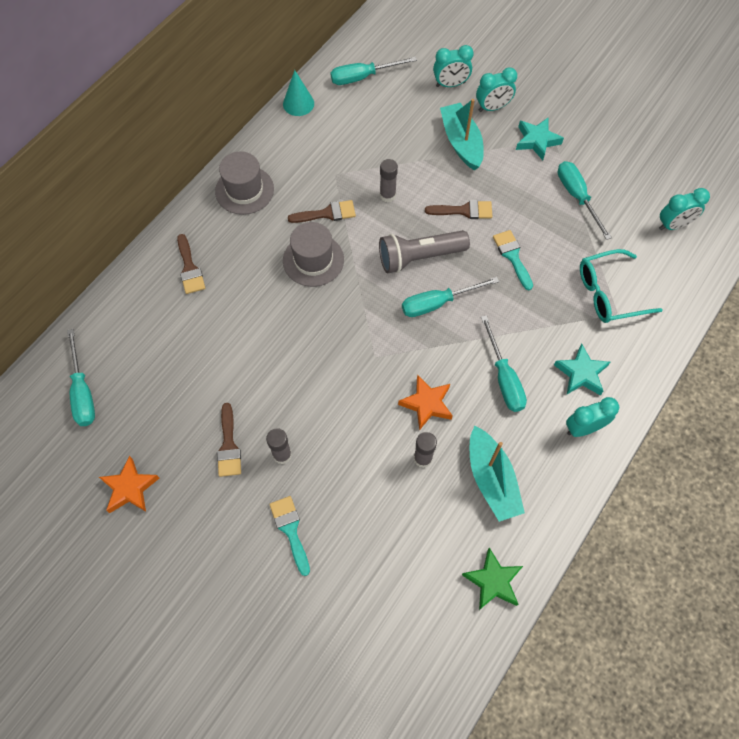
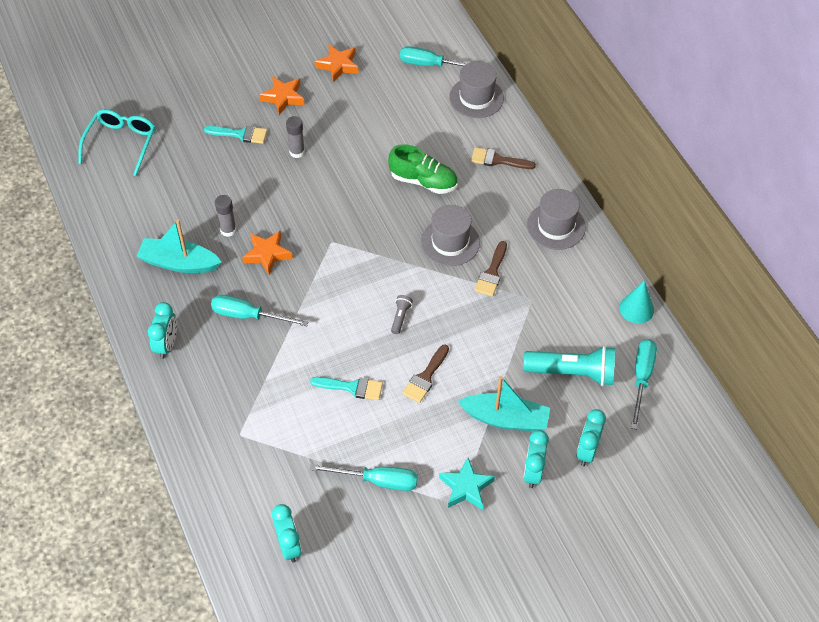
camera: 120 degrees right, 10 degrees down
brown brush [217,403,241,477] -> none
grey flashlight [379,230,470,273] -> grey flashlight [391,295,413,334], size x0.45
grey glue stick [380,159,398,202] -> none
turquoise screwdriver [402,277,499,317] -> none
green star [462,547,523,610] -> none
turquoise star [554,344,610,396] -> none
turquoise glasses [580,249,663,323] -> turquoise glasses moved to [78,109,156,176]
turquoise clock [659,188,710,230] -> turquoise clock turned 150 degrees clockwise [272,504,302,563]
none -> orange star [259,76,305,115]
none -> green shoe [388,144,458,194]
none -> grey hat [449,61,504,118]
none -> turquoise flashlight [524,346,615,386]

